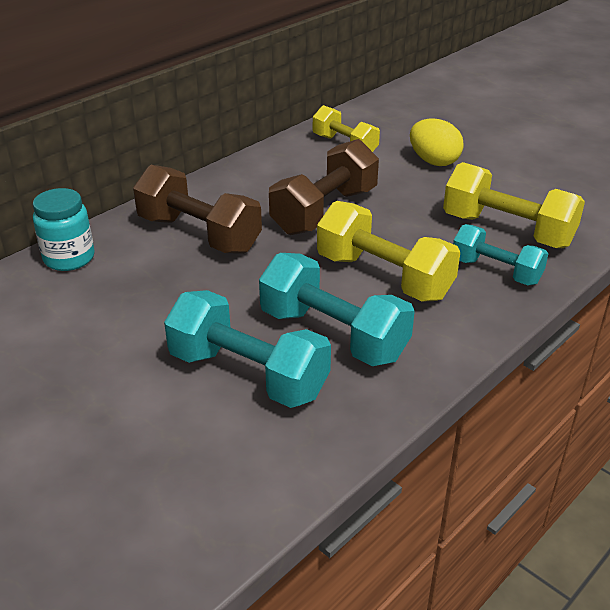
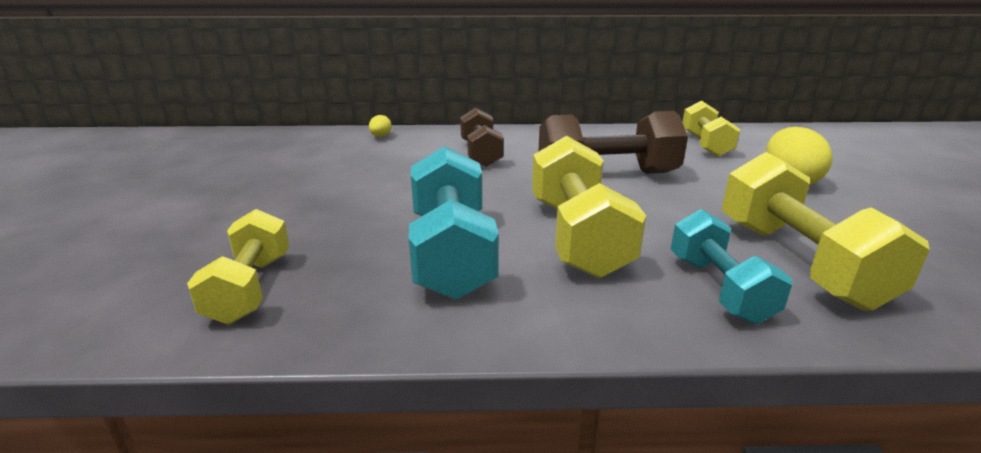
camera: 45 degrees right, 10 degrees down
turquoise jar [33,188,94,271] -> yellow egg [369,115,392,137]
brown dumbbell [133,165,262,254] -> brown dumbbell [460,108,504,167], size x0.65
turquoise dumbbell [164,290,331,408] -> none
none -> yellow dumbbell [187,209,289,324]

